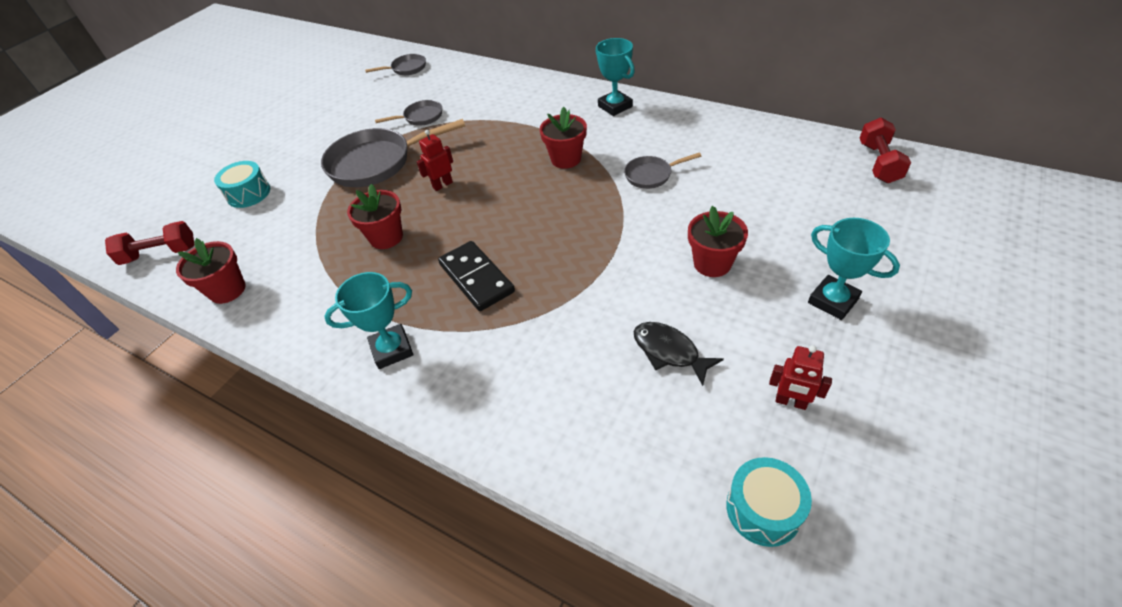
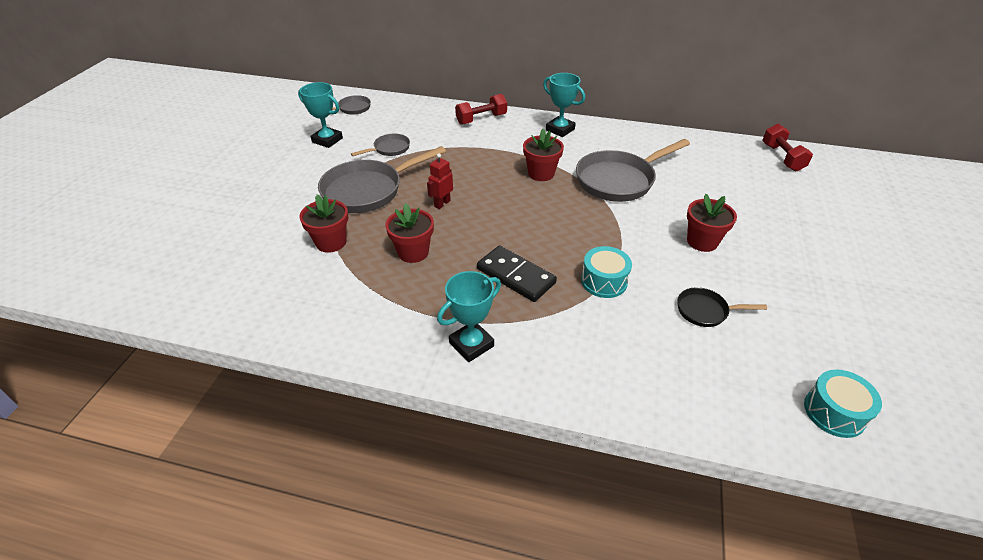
camera: 20 degrees left, 5 degrees down
red dumbbell [105,221,194,265] -> red dumbbell moved to [455,94,507,125]
red flower pot [176,238,246,304] -> red flower pot moved to [300,195,348,253]
turquoise drum [214,161,270,208] -> turquoise drum moved to [581,246,632,298]
grey pan [624,153,701,189] -> grey pan [576,139,690,202], size x2.00
black fish [634,322,724,386] -> black pan [677,287,767,327]
red robot [769,345,832,410] -> none
turquoise trophy [808,218,900,320] -> turquoise trophy moved to [298,82,343,148]

